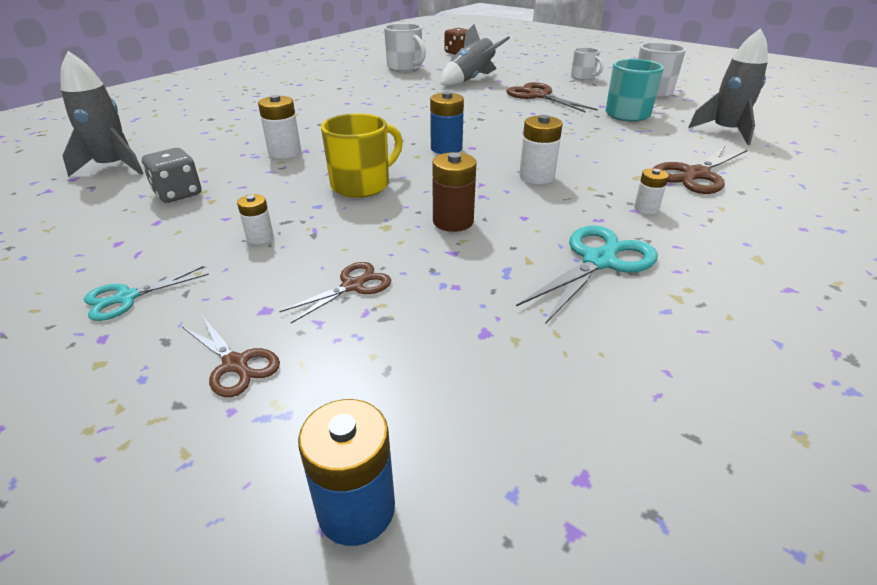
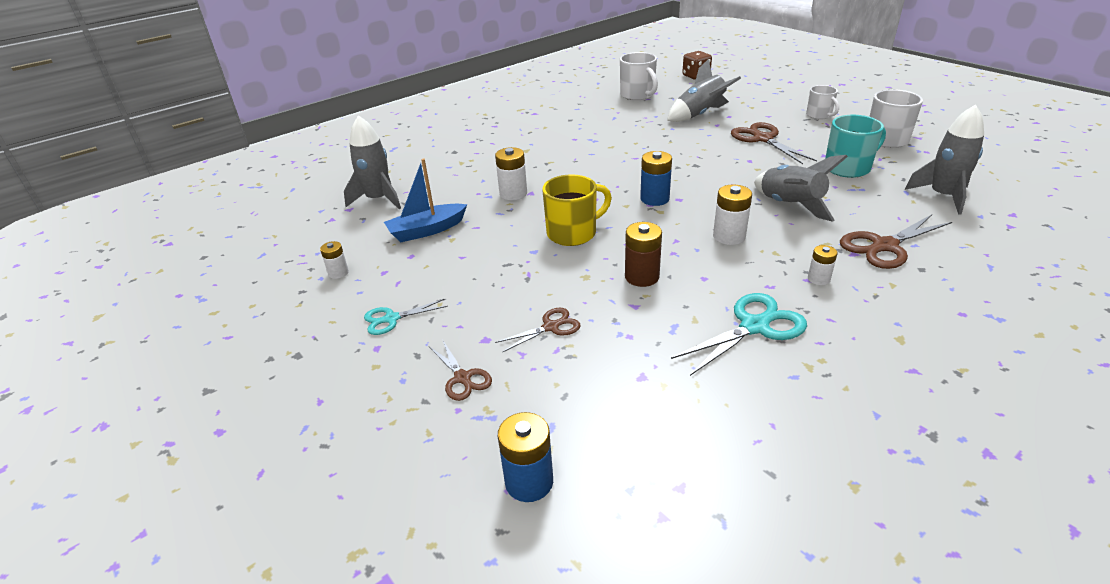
camera: 15 degrees right, 0 degrees up
grey dice [142,148,202,203] -> blue boat [384,158,467,242]
white battery [237,194,273,244] -> white battery moved to [320,241,349,279]
none -> grey rocket [754,155,848,222]

